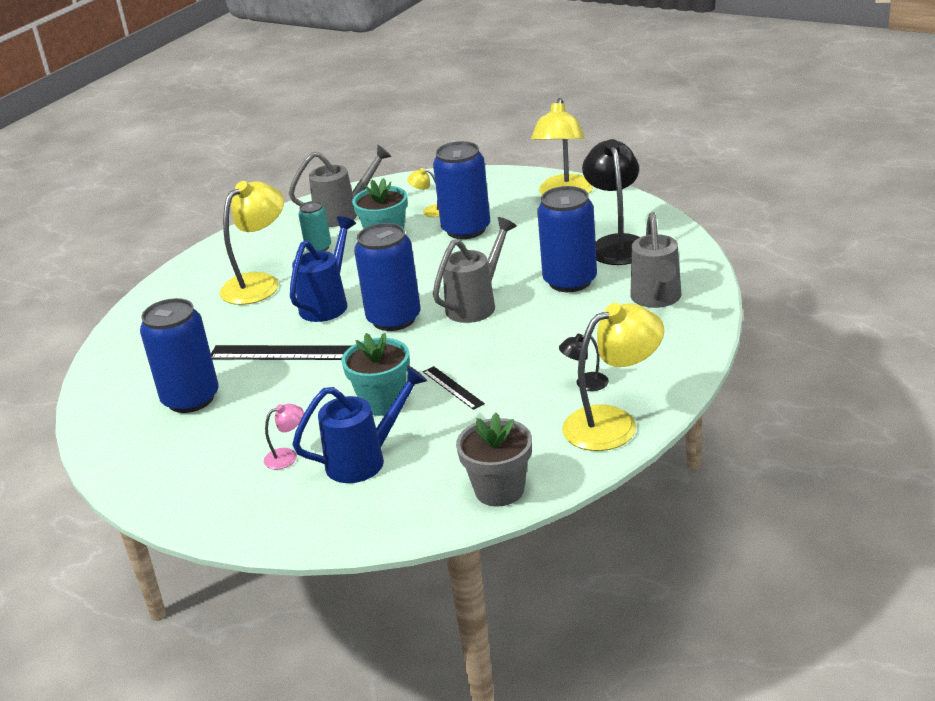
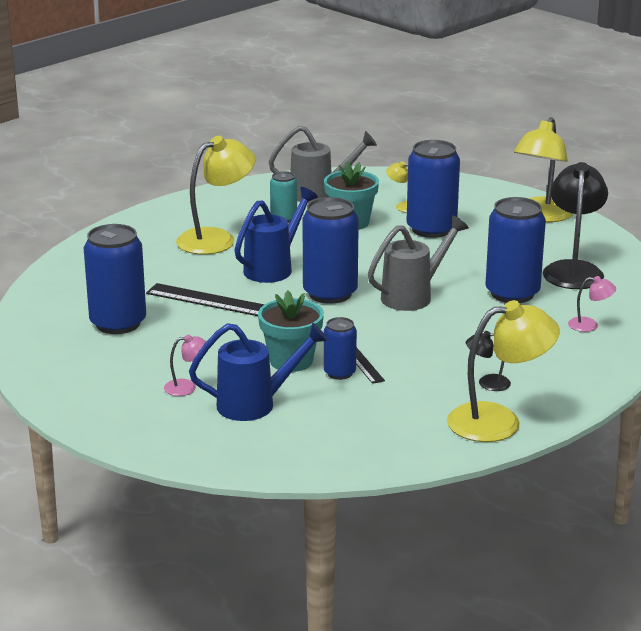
camera: 10 degrees right, 5 degrees down
grey flower pot [456,413,532,507] -> none
grey watering can [631,212,682,308] -> pink lamp [568,276,616,332]
none -> blue can [324,317,357,380]

